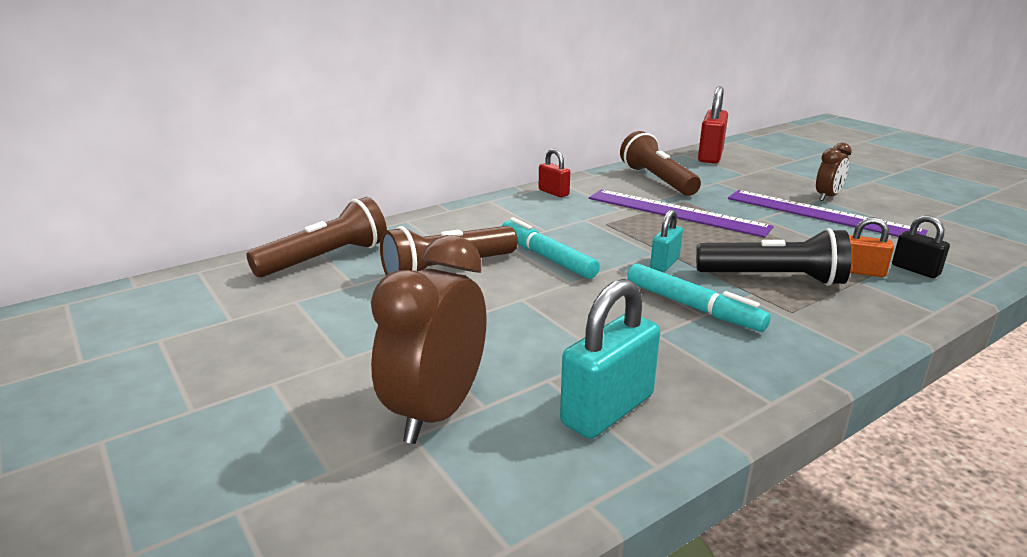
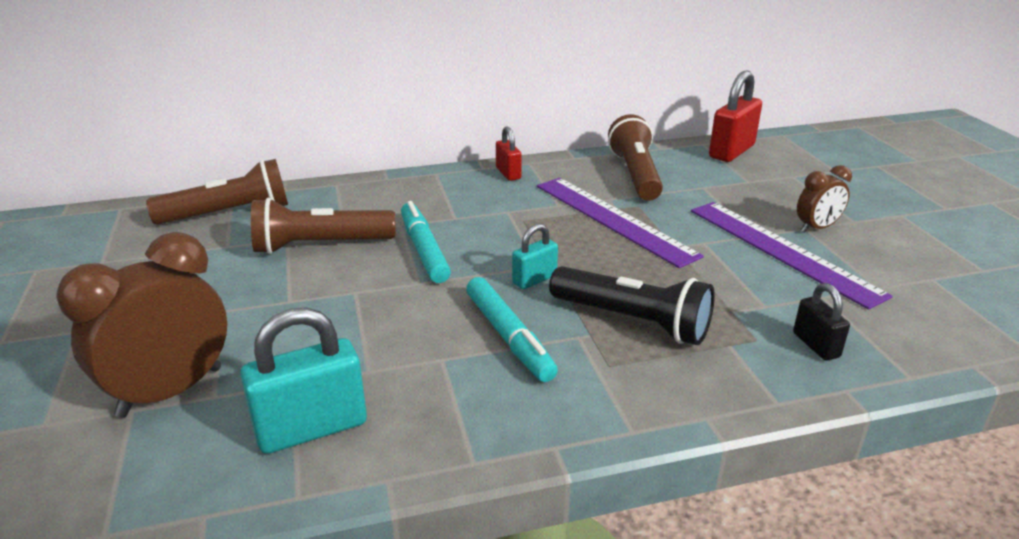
camera: 20 degrees right, 5 degrees up
orange padlock [849,217,894,277] -> none

